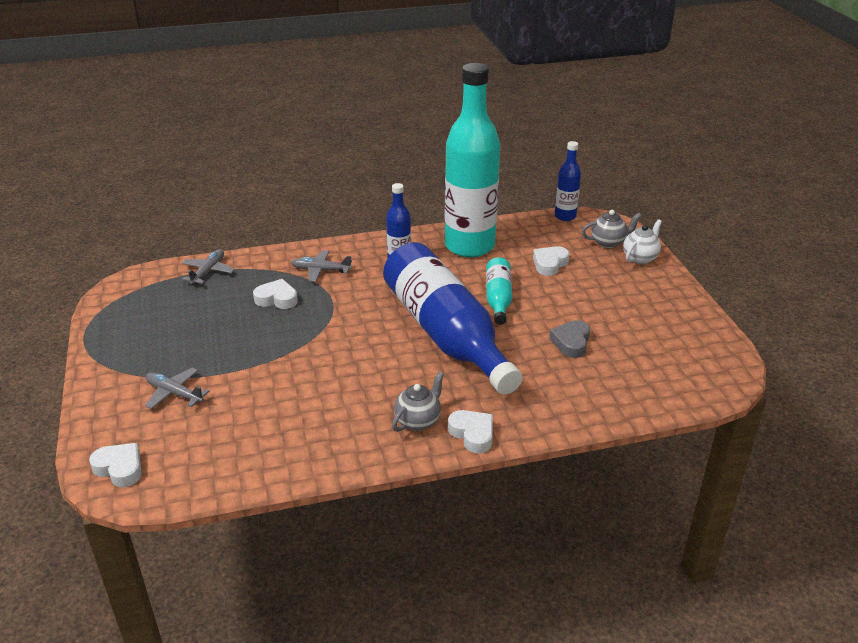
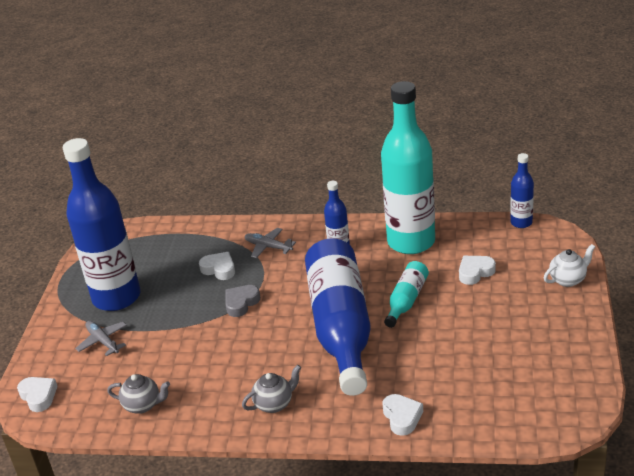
camera: 25 degrees right, 0 degrees up
grey plane [182,249,235,284] -> none
white heart [448,410,493,453] -> white heart moved to [382,394,423,436]
grey heart [549,320,590,358] -> grey heart moved to [225,285,260,317]
grey teapot [582,210,641,248] -> grey teapot moved to [107,374,170,414]
none -> blue bottle [63,138,140,311]

